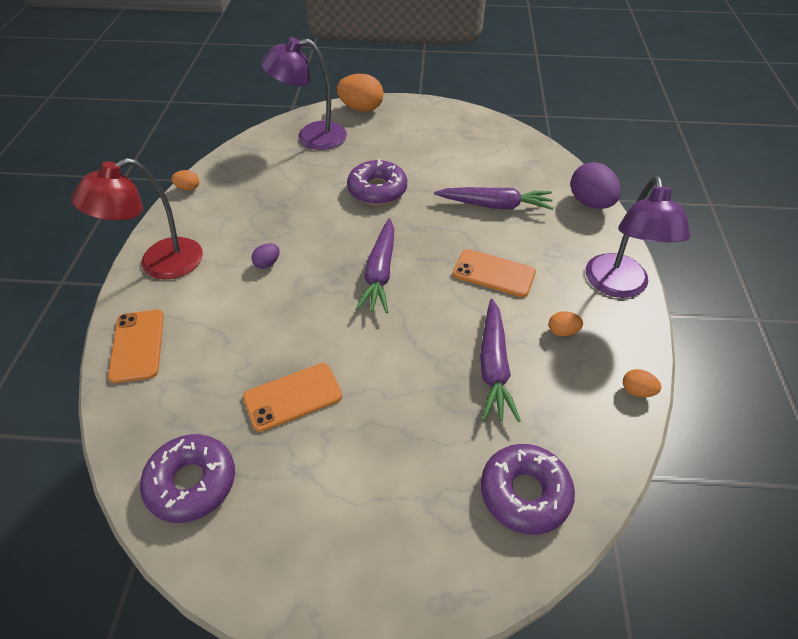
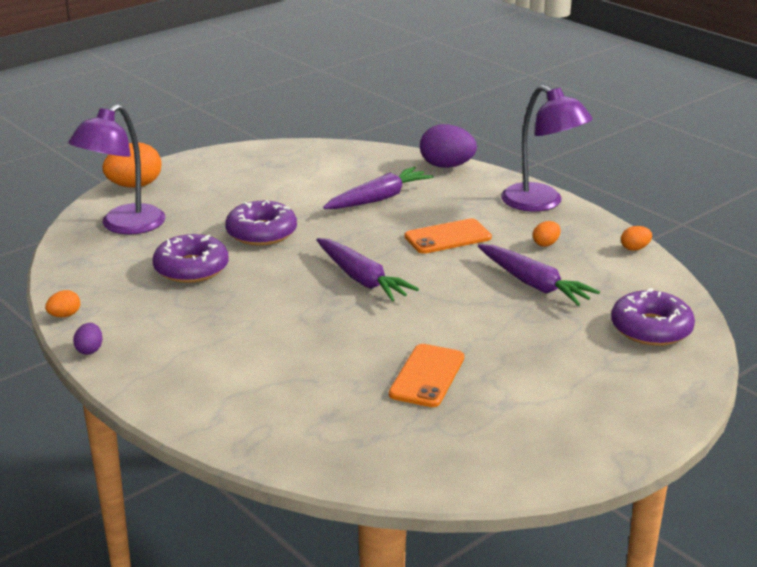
camera: 45 degrees left, 20 degrees down
red lamp [72,158,203,279] -> none
orange phone [108,310,164,383] -> none
purple donut [140,434,235,523] -> purple donut moved to [153,234,229,283]
purple egg [251,243,280,269] -> purple egg moved to [73,323,102,355]

